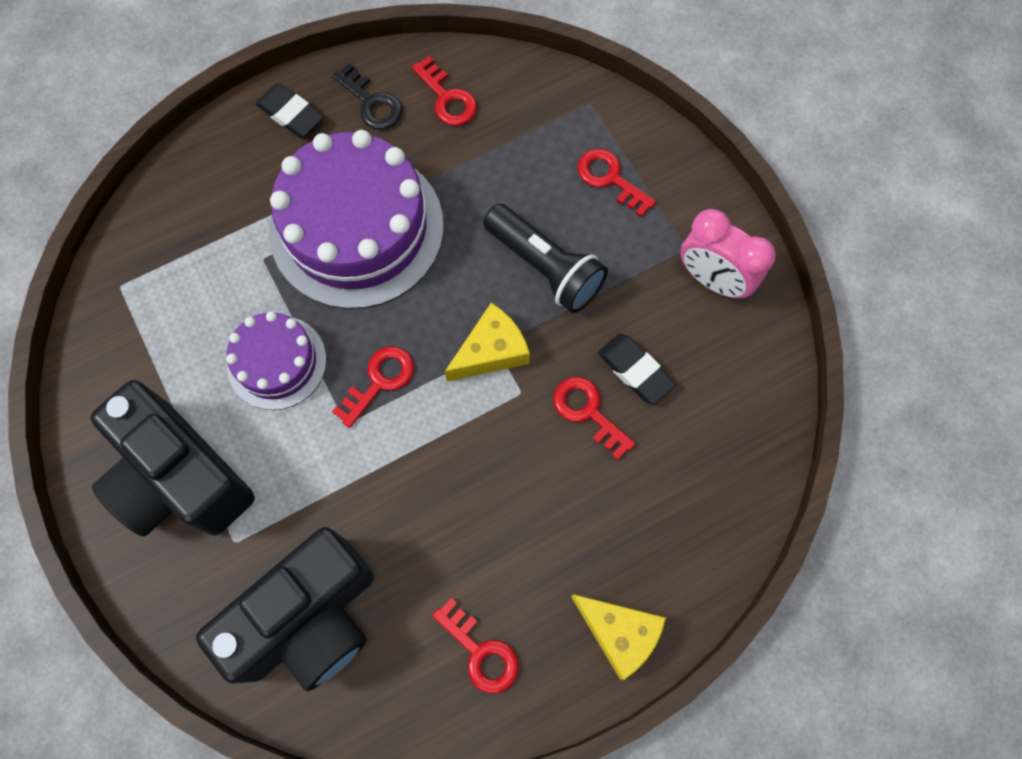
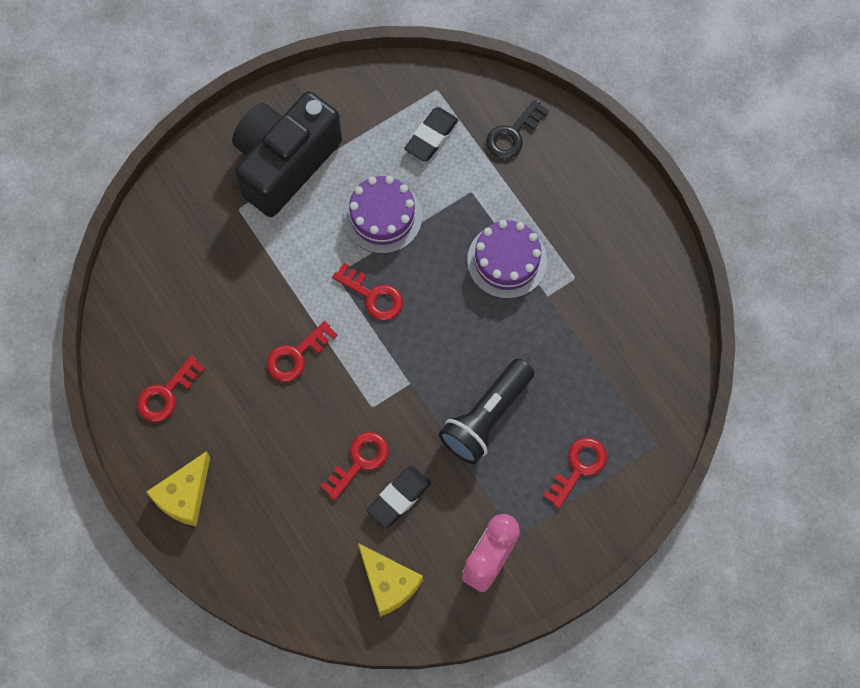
camera: 85 degrees right, 0 degrees up
black camera [196,527,374,691] -> none
black eraser [256,83,324,138] -> black eraser moved to [404,107,458,162]
purple cake [269,130,444,309] -> purple cake [467,220,547,299], size x0.54
black key [332,63,403,130] -> black key moved to [486,99,549,159]
red key [412,56,477,126] -> red key moved to [266,321,337,382]
yellow cheese [445,303,530,382] -> yellow cheese moved to [358,543,423,617]

